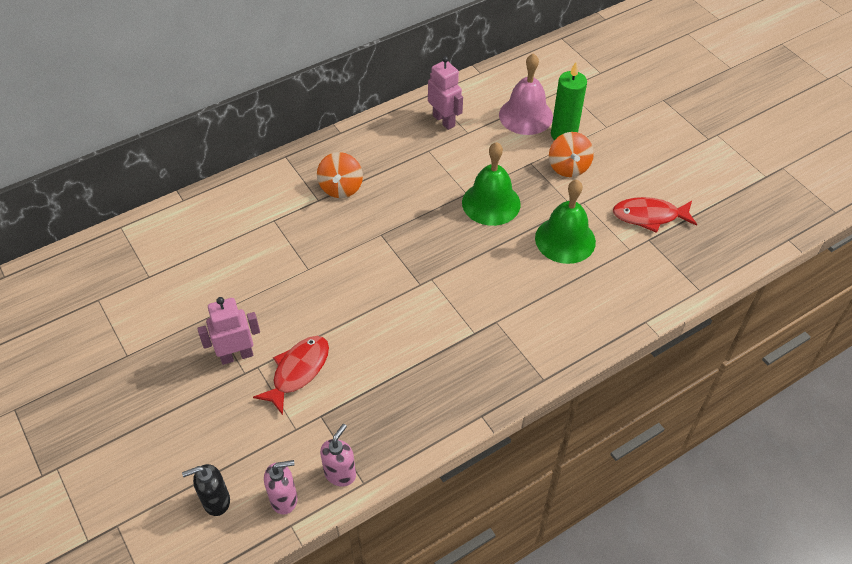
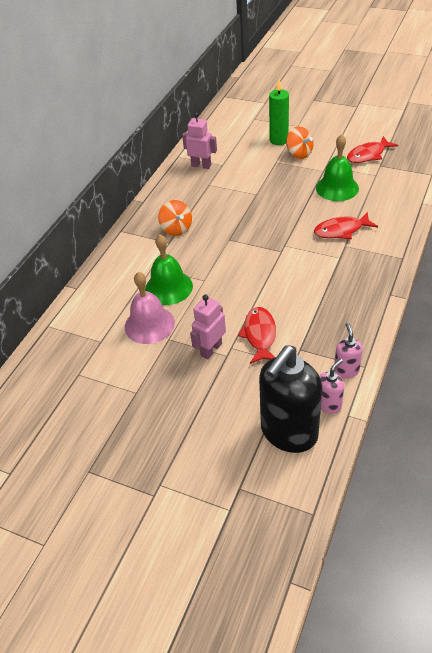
camera: 30 degrees left, 5 degrees down
black soap dispenser [182,464,230,516] -> black soap dispenser [259,345,322,453], size x2.20
green bell [462,142,521,226] -> green bell moved to [145,234,193,305]
pink bell [499,53,553,135] -> pink bell moved to [125,272,175,344]
none -> red fish [314,212,378,239]

